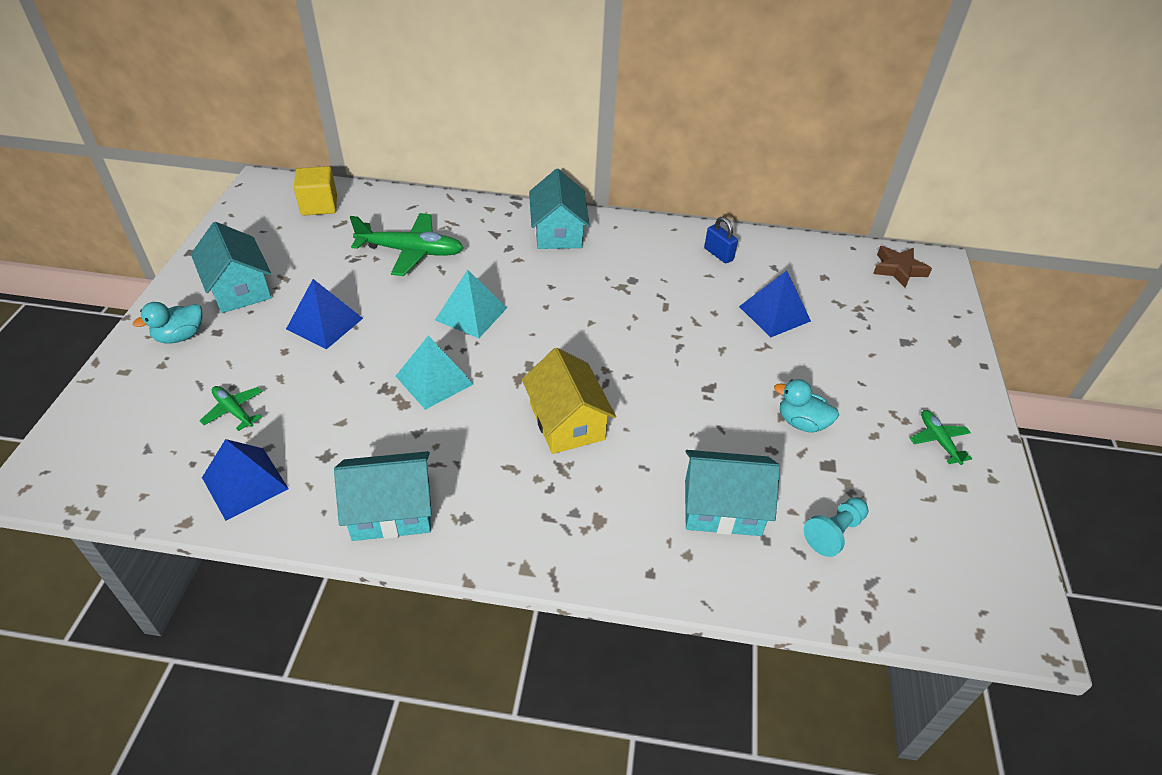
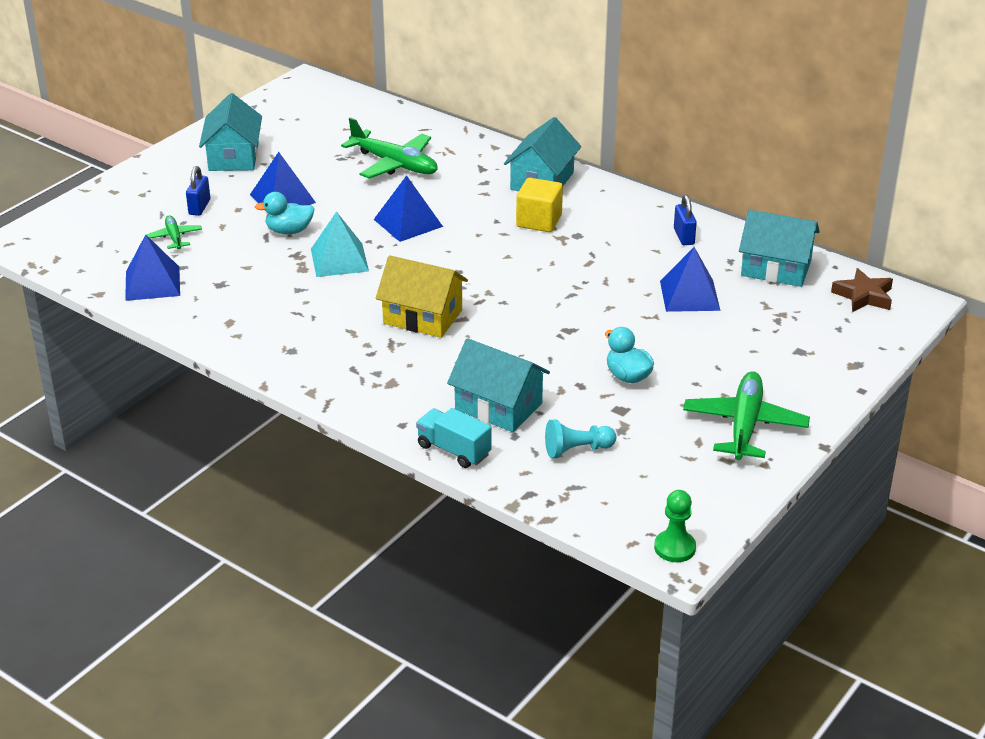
camera: 30 degrees right, 10 degrees down
turquoise duck [133,302,203,344] -> turquoise duck moved to [255,192,315,234]
yellow cube [294,166,337,216] -> yellow cube moved to [516,178,563,232]
turquoise house [334,451,432,541] -> turquoise house moved to [739,210,820,287]
turquoise pyramid [435,269,507,338] -> blue pyramid [373,175,443,242]
yellow house [522,348,616,454] -> yellow house turned 75 degrees counterclockwise [376,255,468,338]
green plane [910,410,972,465] -> green plane [683,371,810,460], size x1.91
none -> blue padlock [186,166,210,216]
none -> turquoise truck [416,408,492,468]
none -> green pawn [654,490,696,562]

